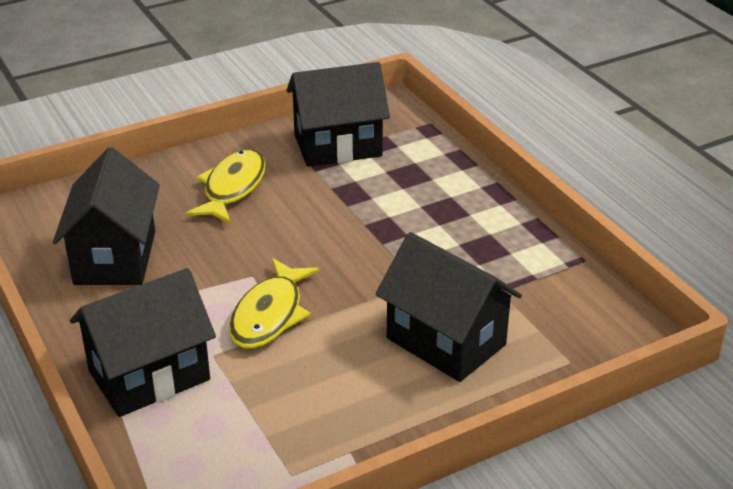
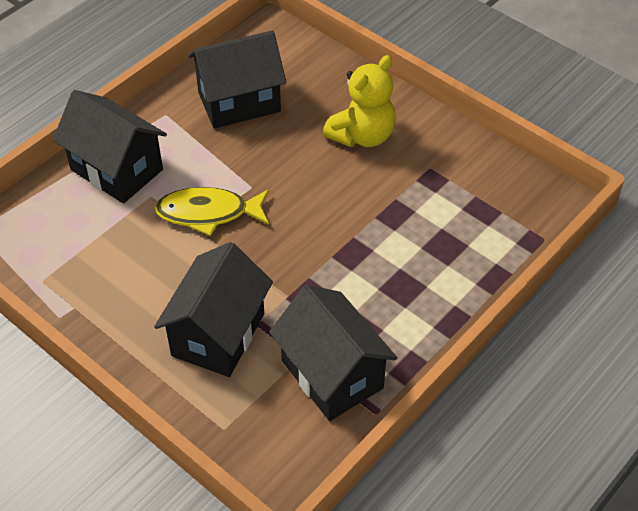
camera: 70 degrees right, 15 degrees up
yellow fish [186,149,266,224] -> yellow teddy bear [323,55,396,147]
black house [286,62,390,167] -> black house moved to [269,285,397,421]

